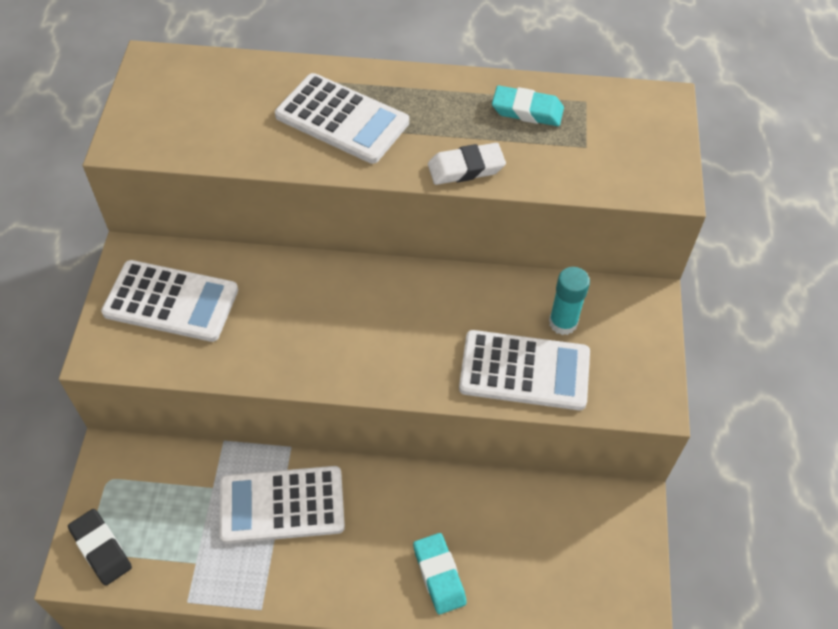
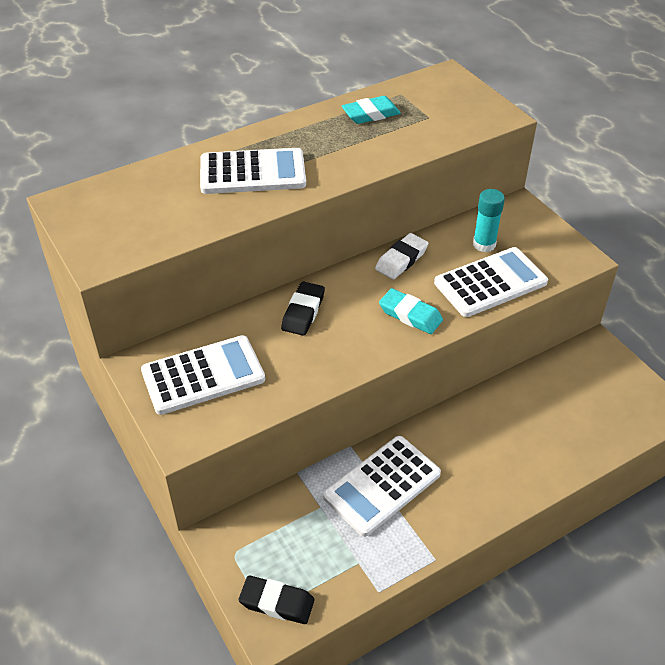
camera: 35 degrees left, 10 degrees down
turquoise eraser [413,533,467,615] -> turquoise eraser moved to [379,288,443,334]
white eraser [428,143,506,185] -> white eraser moved to [375,233,428,280]
none -> black eraser [281,281,325,336]

